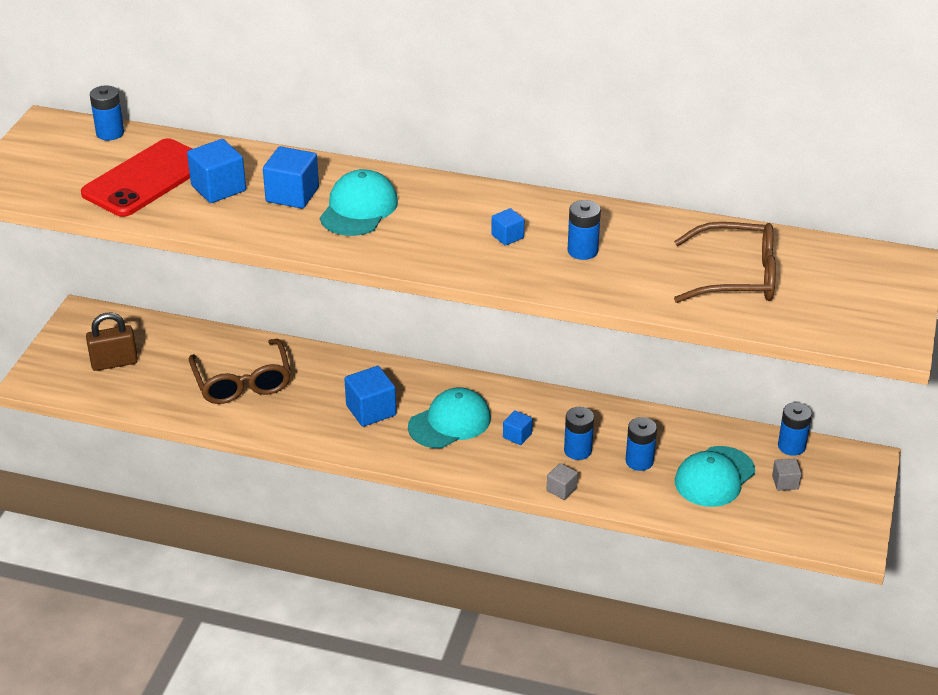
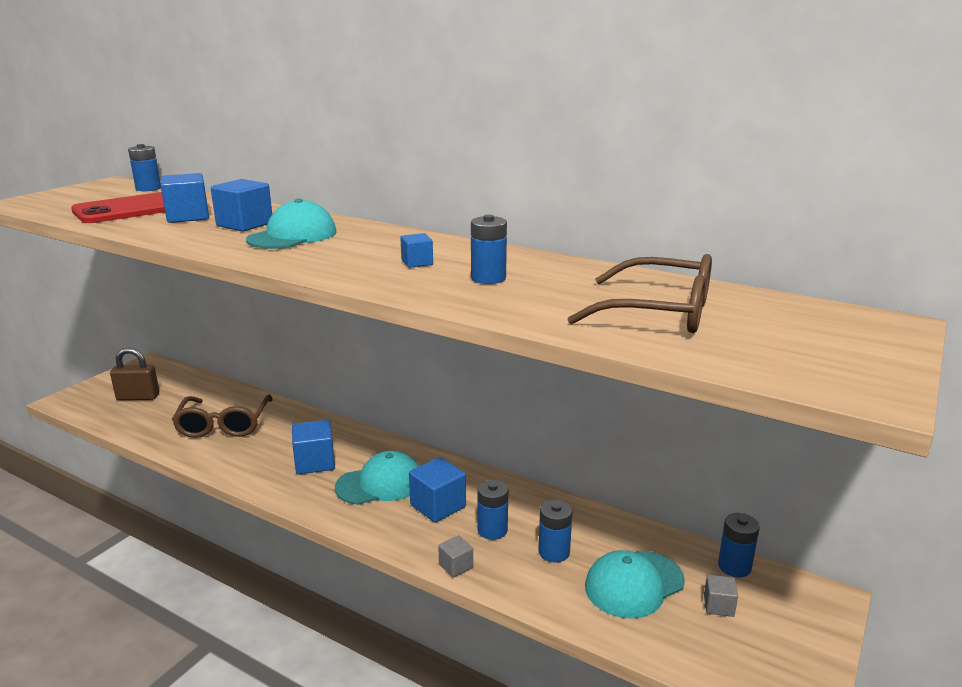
camera: 15 degrees right, 15 degrees down
blue cube [503,410,533,445] -> blue cube [409,457,466,523], size x1.80

